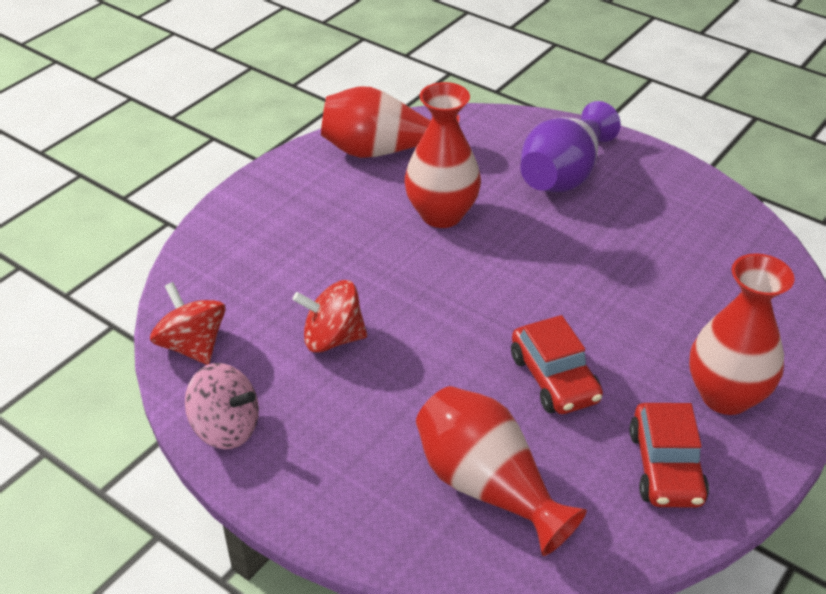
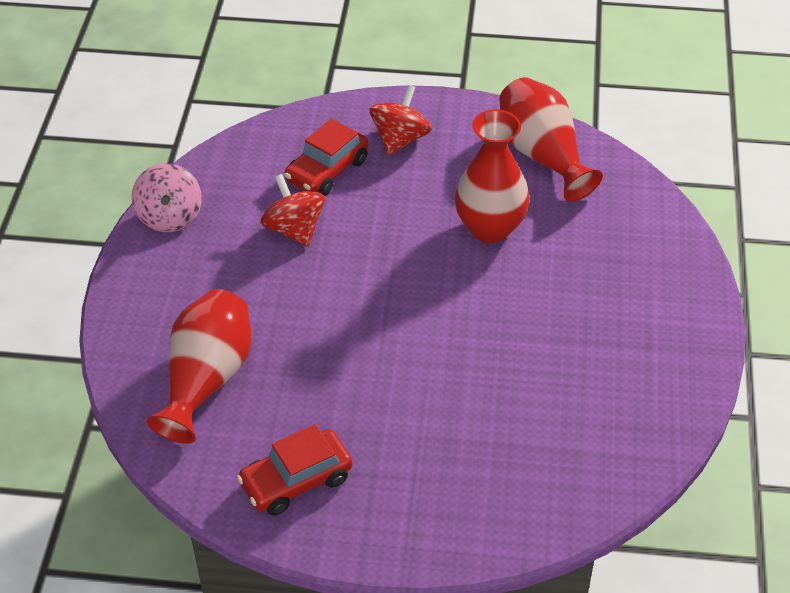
camera: 60 degrees right, 5 degrees up
red spinning top [150,282,225,365] -> red spinning top moved to [369,85,432,155]
red car [511,315,603,414] -> red car moved to [284,119,368,196]
purple vase [520,101,621,192] -> none
red vase [689,253,795,415] -> none

